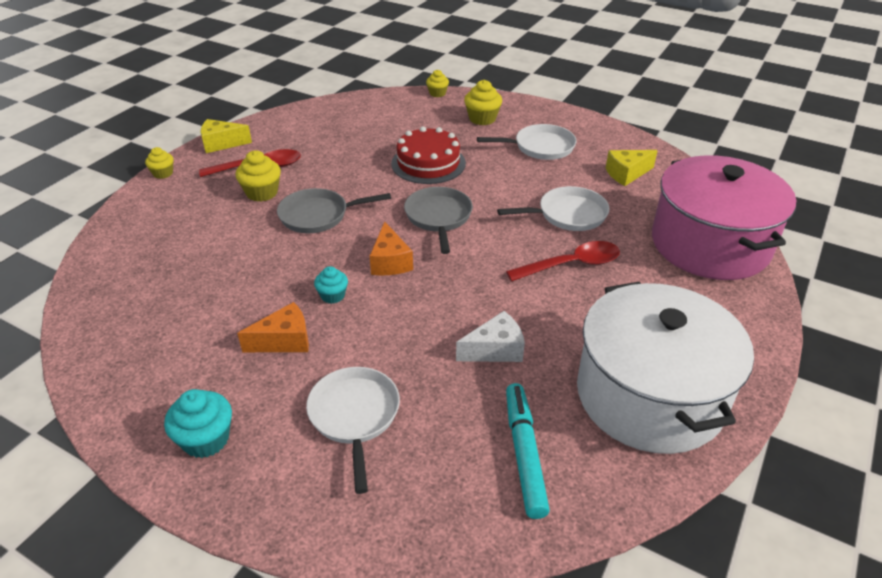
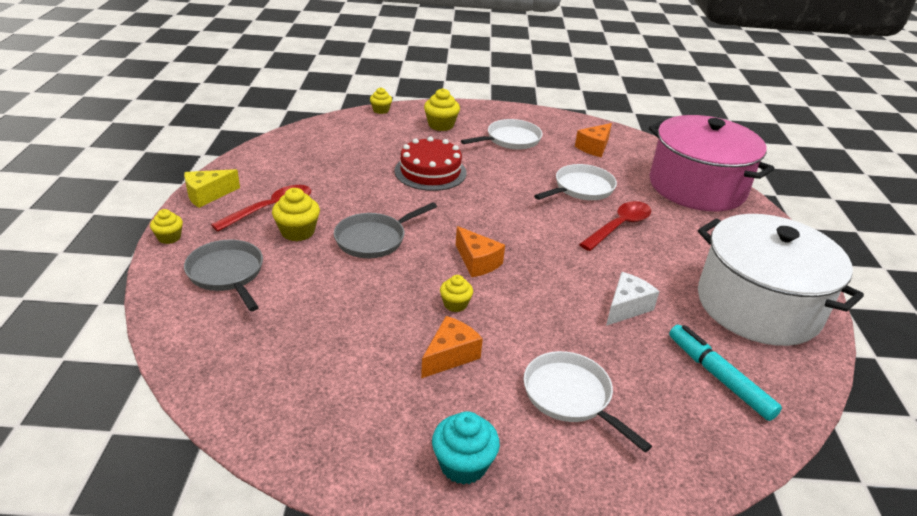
camera: 30 degrees left, 5 degrees down
turquoise cupcake [314,266,348,304] -> yellow cupcake [440,275,473,312]
grey pan [404,187,473,254] -> grey pan moved to [184,240,263,311]
yellow cheese [606,150,658,186] -> orange cheese [575,123,612,157]

